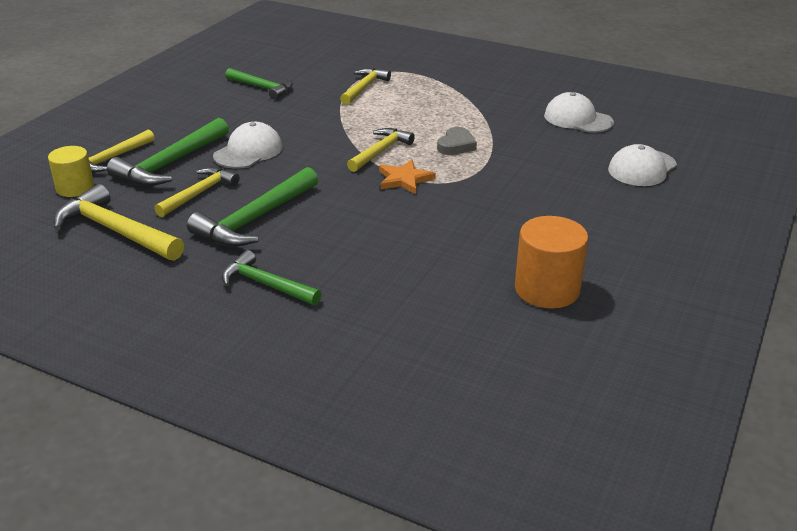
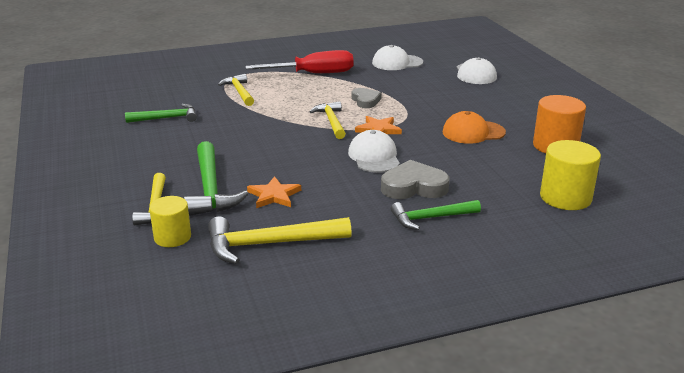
camera: 45 degrees left, 5 degrees down
yellow hammer [154,167,240,217] -> orange star [247,176,301,208]
green hammer [187,167,318,247] -> none
white cap [213,122,283,169] -> white cap moved to [348,130,400,173]
none -> red screwdriver [245,50,354,73]
none -> grey heart [381,160,449,199]
none -> orange cap [443,111,506,144]
none -> yellow cylinder [540,140,601,210]

